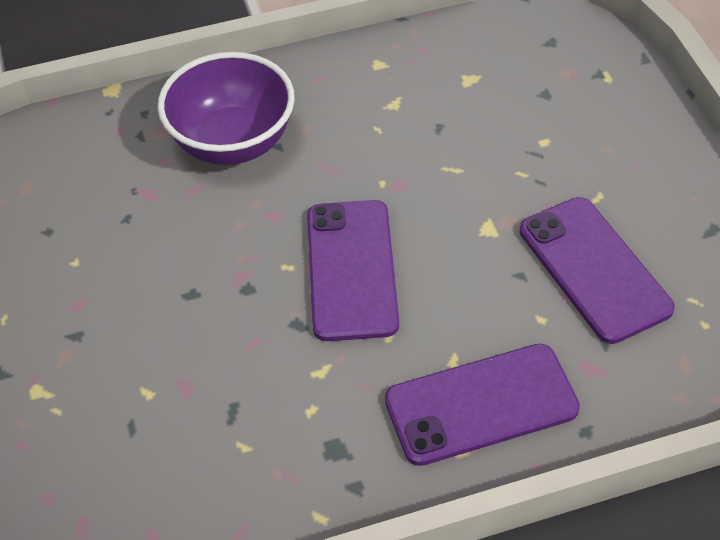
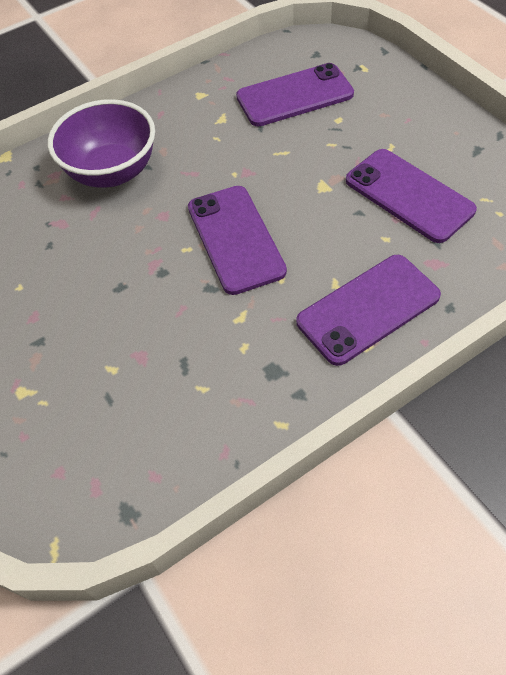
camera: 15 degrees left, 5 degrees up
none -> purple phone [236,63,354,126]

